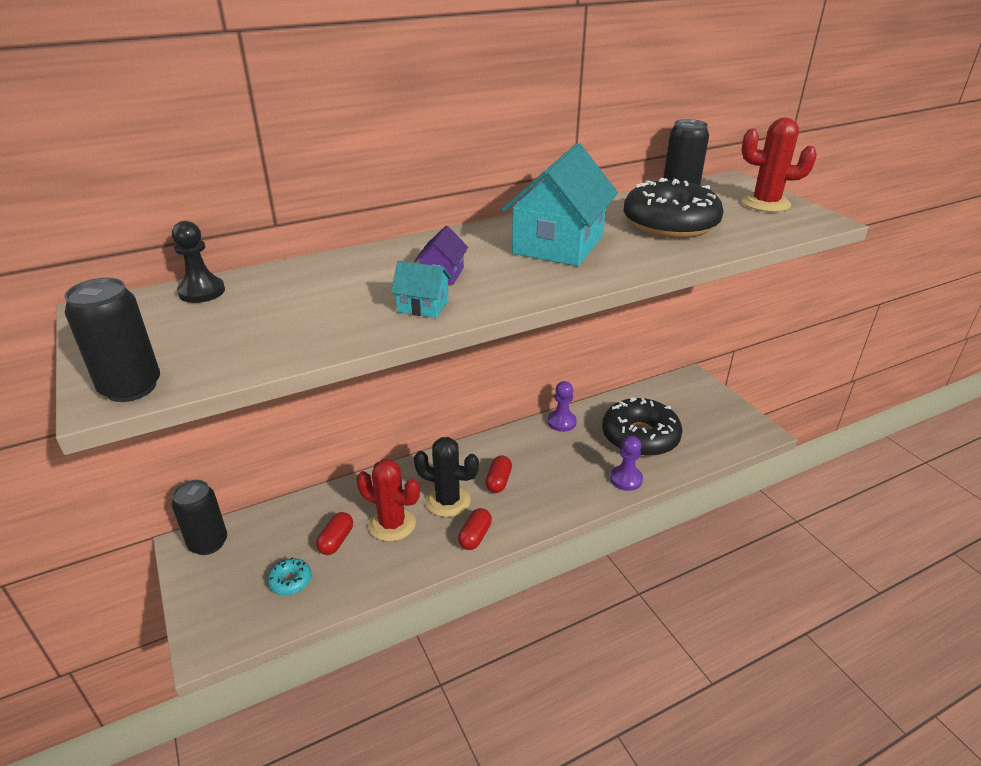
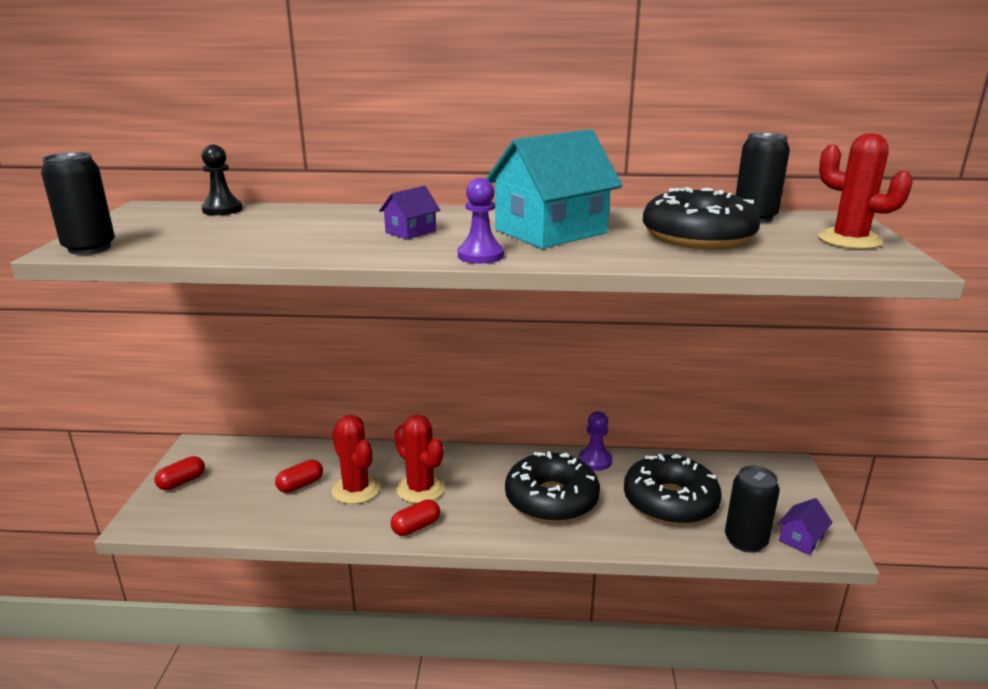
camera: 30 degrees right, 10 degrees down
black can [172,480,227,555] -> black can moved to [725,466,780,553]
turquoise donut [268,557,312,596] -> none
turquoise house [391,261,452,318] -> none
black cactus [414,437,479,517] -> red cactus [394,414,445,503]
red capsule [485,456,512,493] -> red capsule moved to [154,456,205,490]
purple pawn [610,436,643,491] -> purple pawn moved to [458,178,504,264]
none -> black donut [505,451,600,523]
none -> purple house [777,498,833,555]

